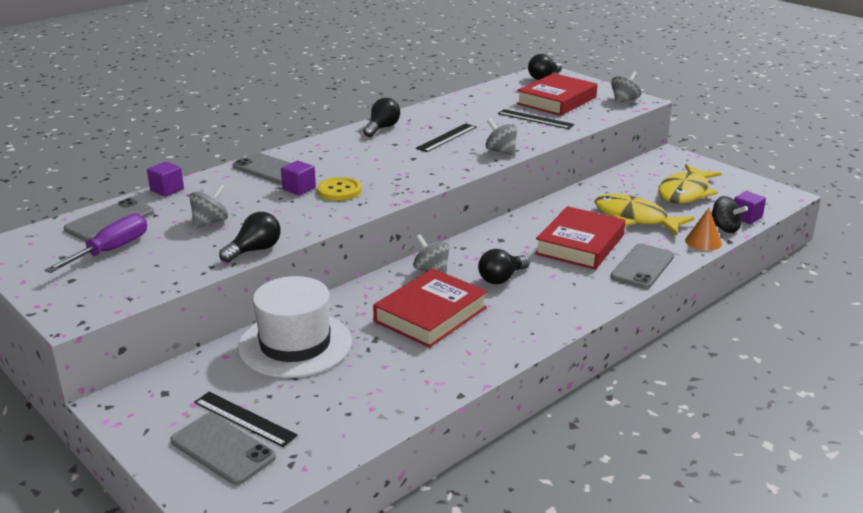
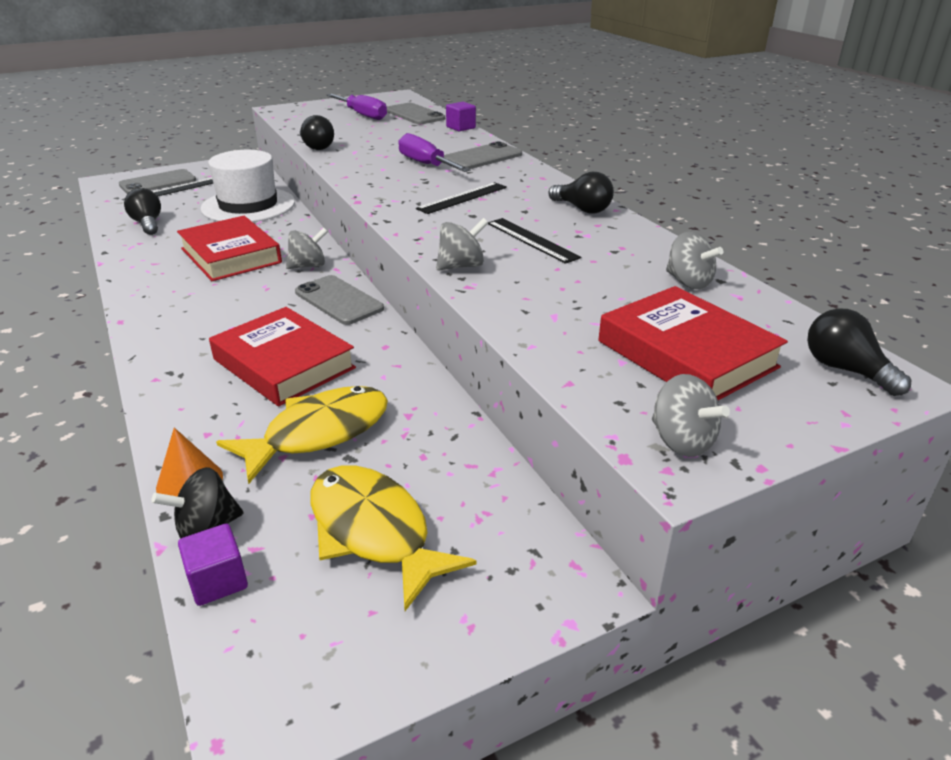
camera: 105 degrees right, 5 degrees up
grey spinning top [190,184,228,229] -> grey spinning top moved to [666,232,723,289]
purple cube [281,161,316,195] -> purple screwdriver [399,133,471,172]
yellow button [317,177,362,201] -> none
black light bulb [478,249,530,284] -> black light bulb moved to [124,188,161,235]
black ruler [498,109,575,129] -> black ruler moved to [416,182,507,214]
grey phone [610,244,674,289] -> grey phone moved to [295,275,384,325]

